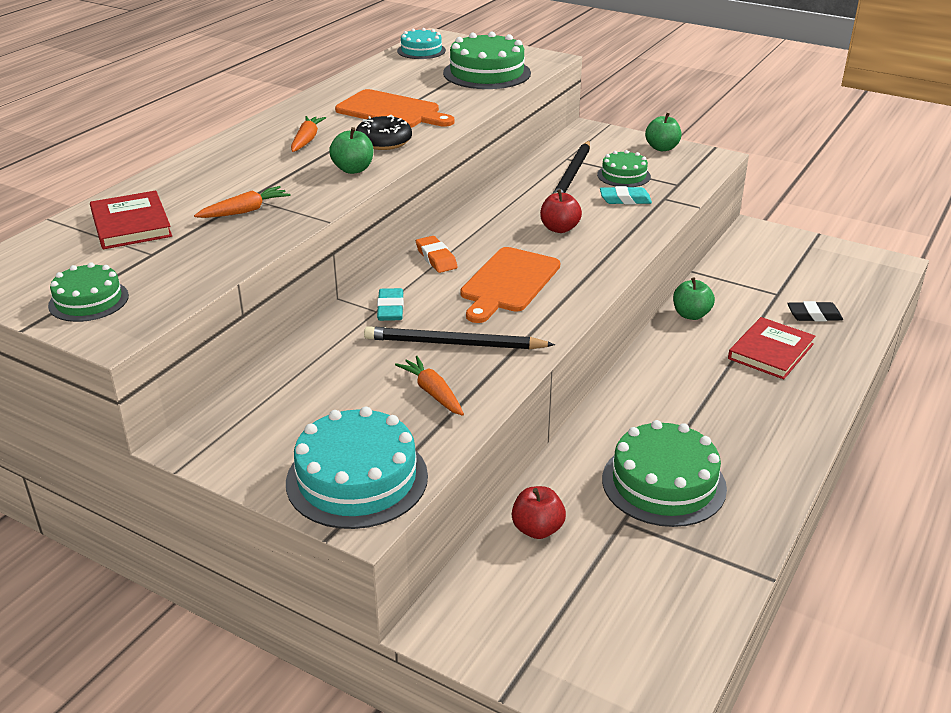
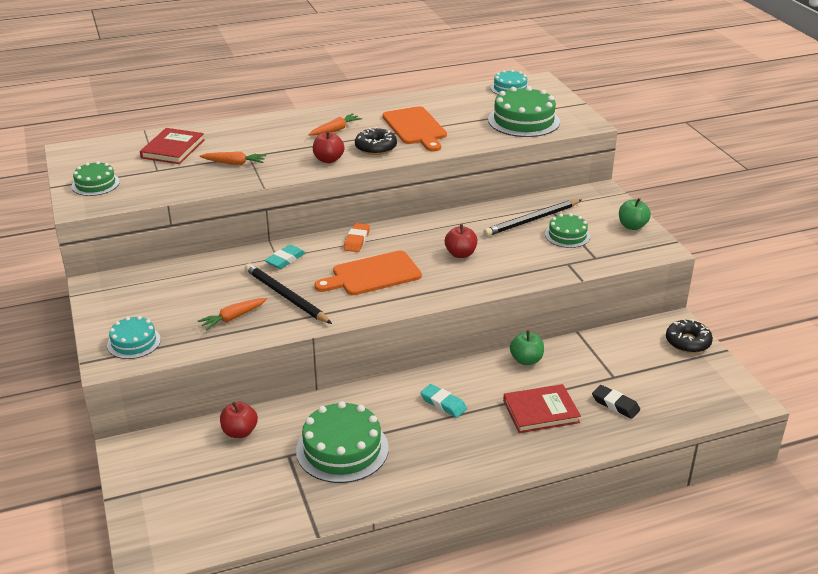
camera: 40 degrees right, 0 degrees up
turquoise cake [286,407,428,529] -> turquoise cake [107,316,161,359], size x0.58
green apple [329,127,373,174] -> red apple [313,131,344,163]
orange carrot [395,356,464,416] -> orange carrot turned 135 degrees counterclockwise [198,298,267,330]
turquoise eraser [600,186,652,204] -> turquoise eraser moved to [420,384,467,418]
none -> black donut [666,319,713,353]

